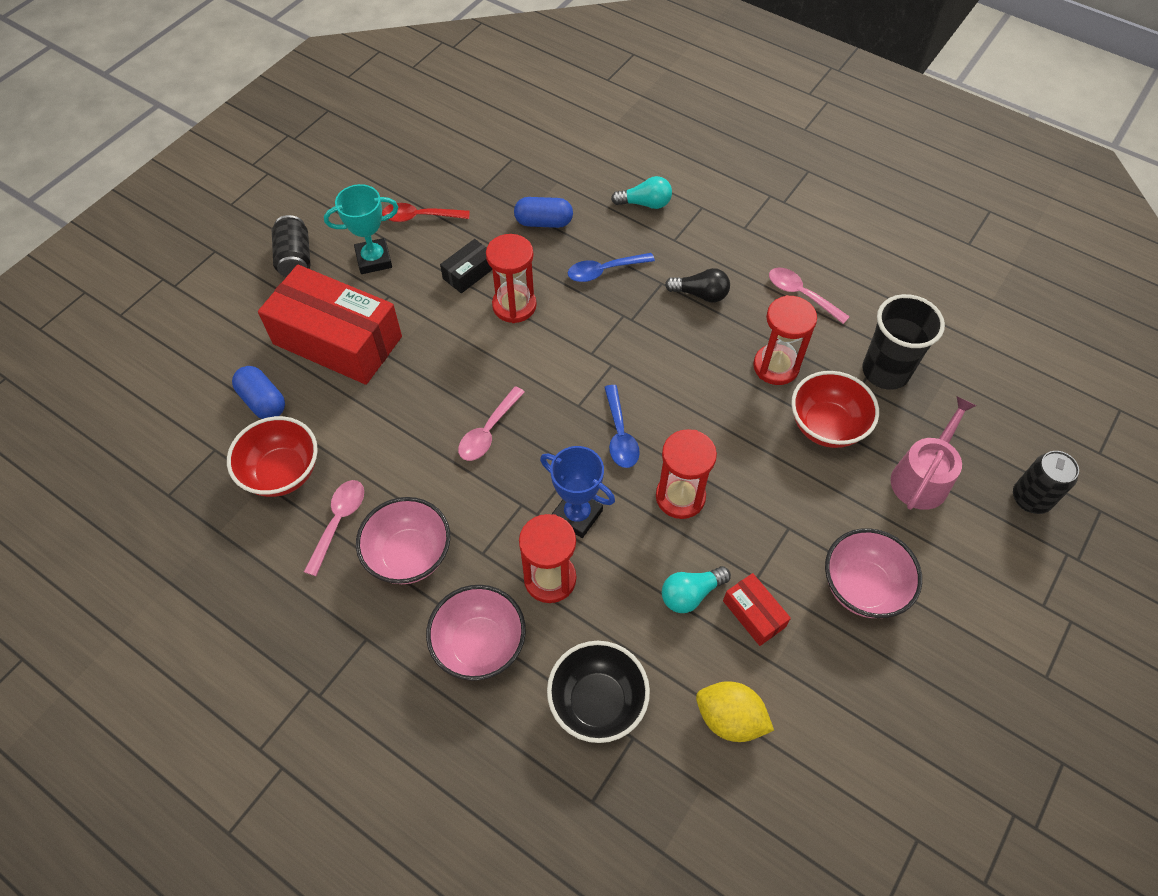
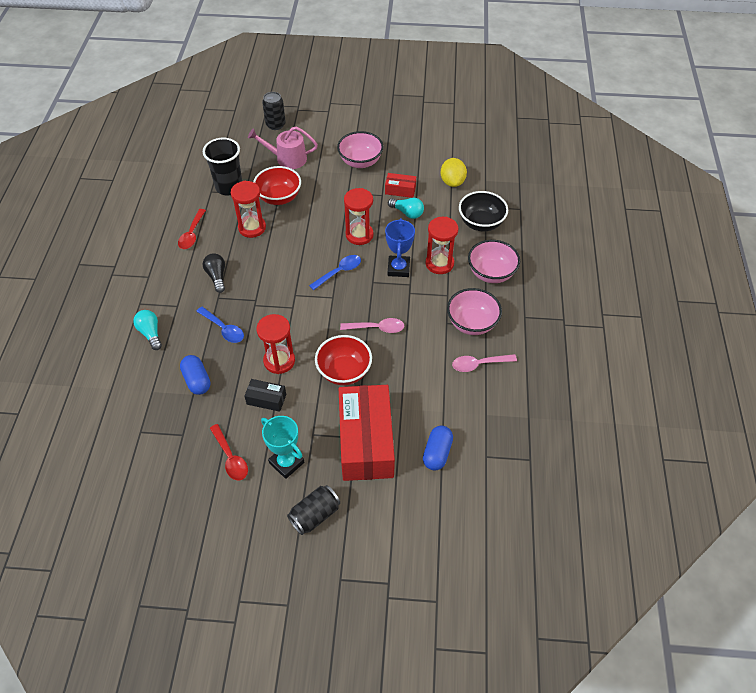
camera: 120 degrees left, 5 degrees down
red bowl [227,416,318,497] -> red bowl moved to [315,335,372,385]
red box [723,573,791,646] -> red box turned 75 degrees clockwise [385,173,416,198]
pink spoon [769,267,850,324] -> red spoon [178,209,206,249]

